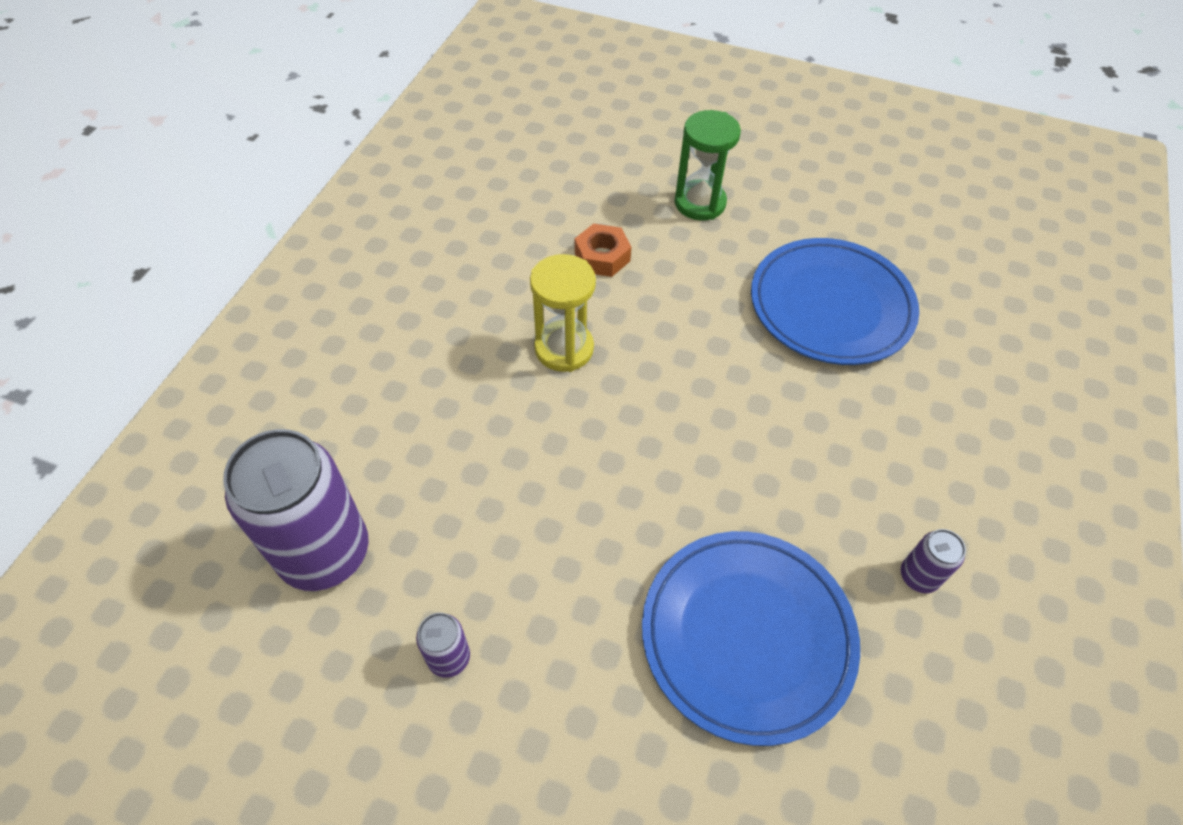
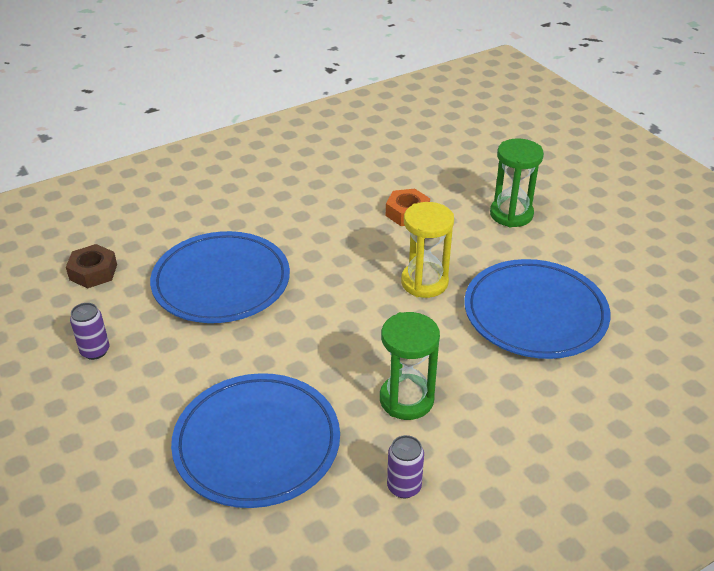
camera: 40 degrees right, 15 degrees down
purple can [223,429,369,591] -> brown nut [66,244,117,288]
yellow hourglass [530,254,596,372] -> yellow hourglass moved to [401,202,454,298]
none -> blue plate [150,231,290,323]
none -> green hourglass [380,312,440,420]

